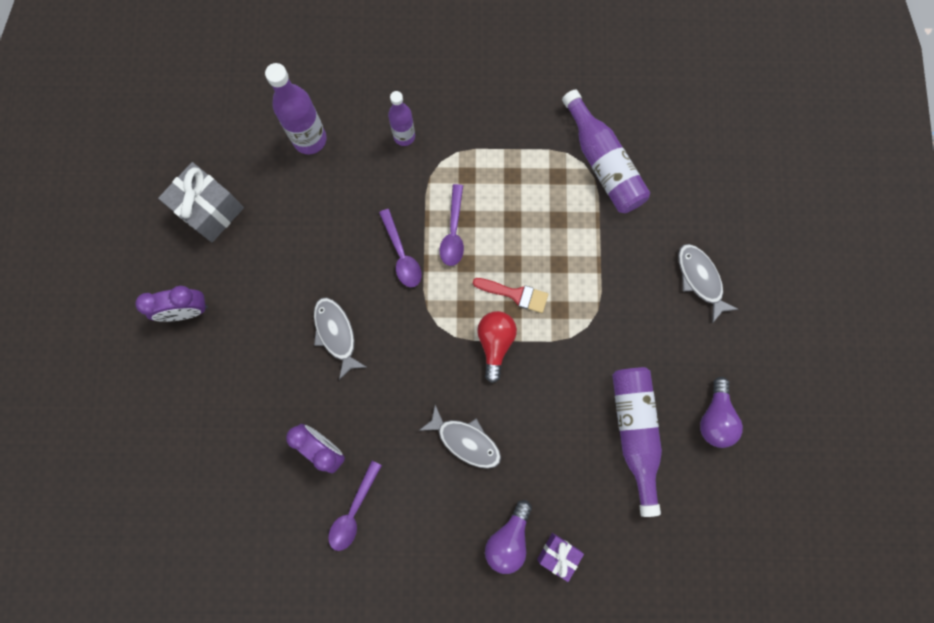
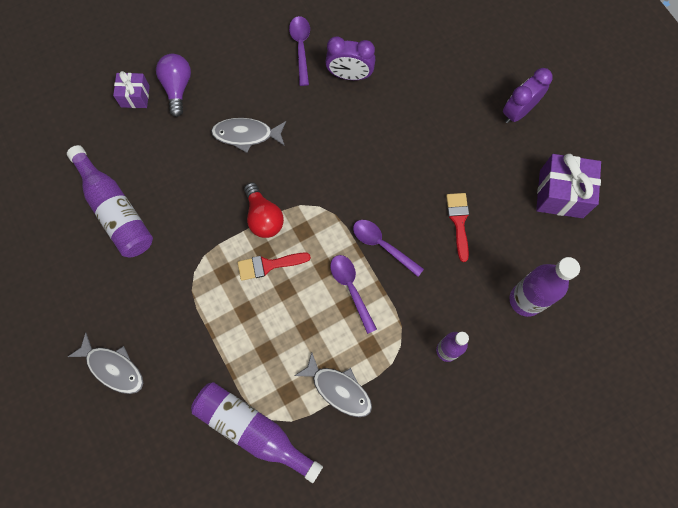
camera: 150 degrees right, 5 degrees down
grey gift [158,162,244,242] -> purple gift [536,154,601,218]
grey fish [314,297,366,380] -> grey fish moved to [295,353,372,417]
purple light bulb [700,377,743,448] -> none
none -> red brush [446,193,469,262]

